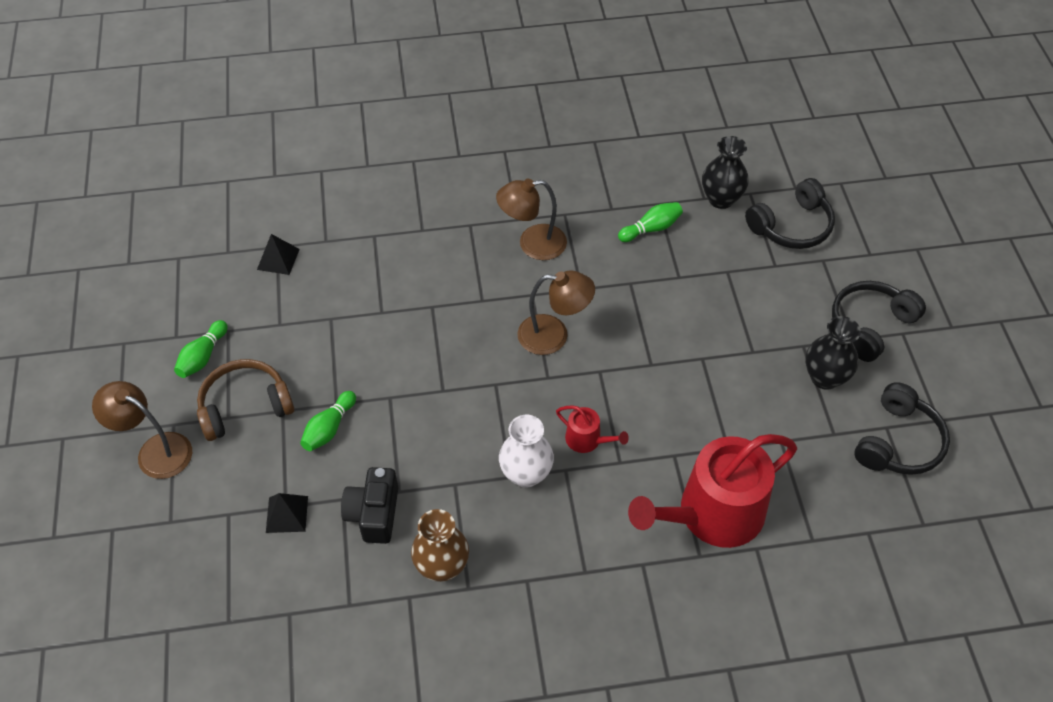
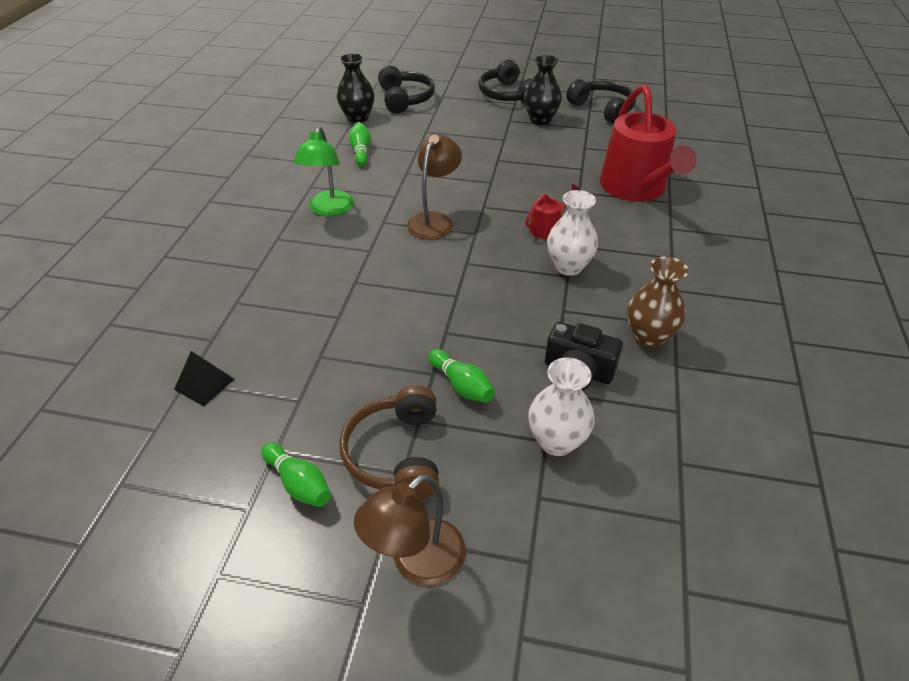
camera: 70 degrees left, 10 degrees down
black pyramid [266,493,308,533] -> white vase [528,357,595,456]
brown lamp [496,179,567,260] -> green lamp [294,126,354,216]

